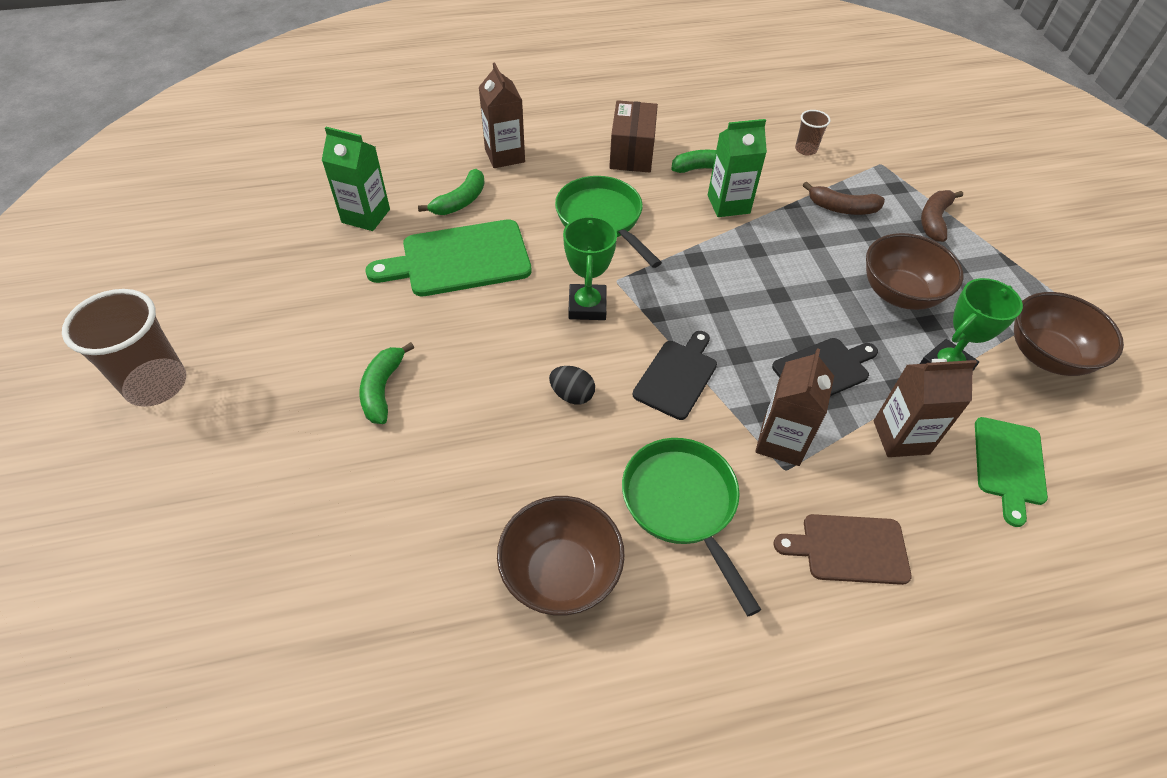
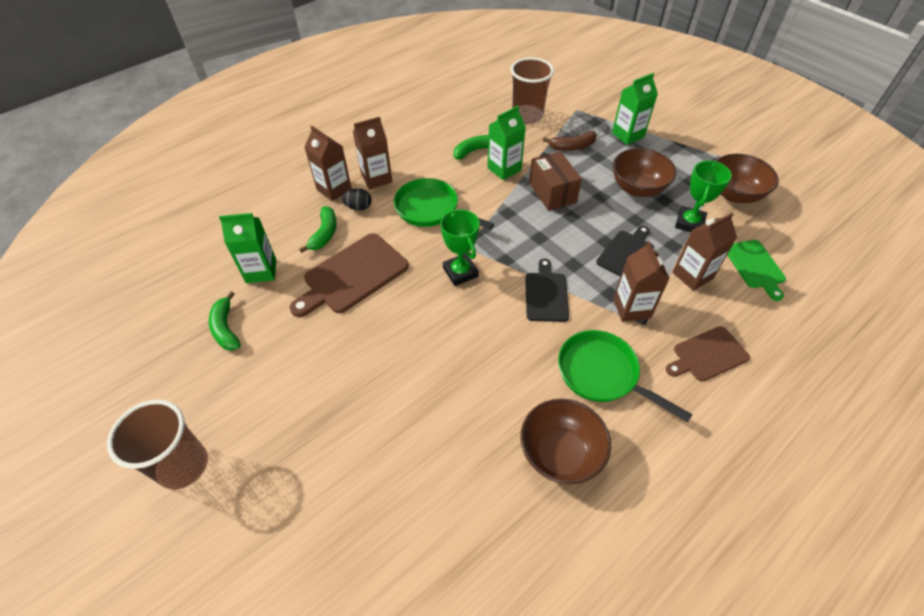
camera: 25 degrees left, 0 degrees up
green banana [359,342,414,424] -> green banana moved to [209,291,241,350]
green cutting board [365,219,532,296] -> brown cutting board [290,233,409,317]
black egg [549,366,595,405] -> black egg moved to [342,188,372,211]
brown box [609,100,658,172] -> brown box moved to [529,151,582,211]
brown cup [795,110,831,156] -> brown cup [511,57,554,124], size x2.03
brown banana [921,190,963,242] -> green carton [612,73,658,145]
none -> brown carton [353,117,392,190]

